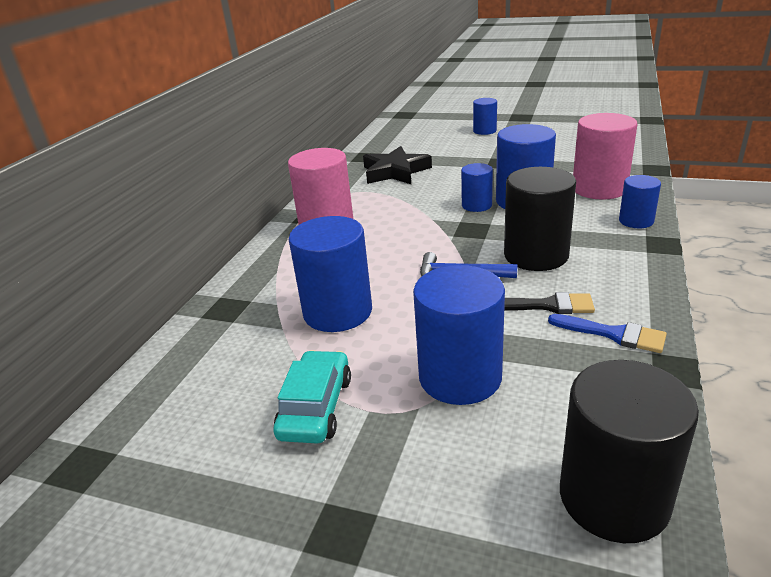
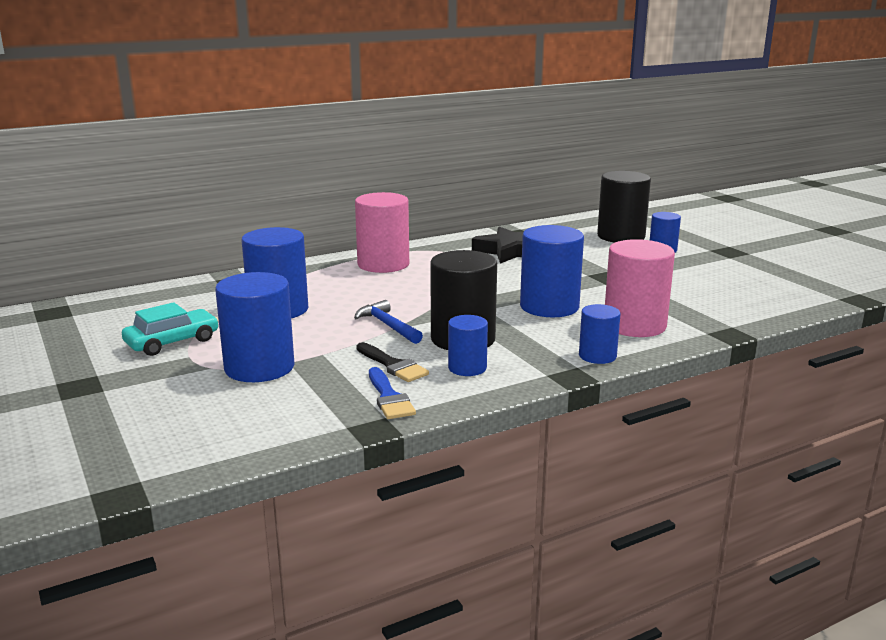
camera: 40 degrees right, 10 degrees down
blue cylinder [461,163,493,212] -> blue cylinder moved to [448,315,488,376]
black cylinder [560,360,699,543] -> black cylinder moved to [597,171,651,243]

